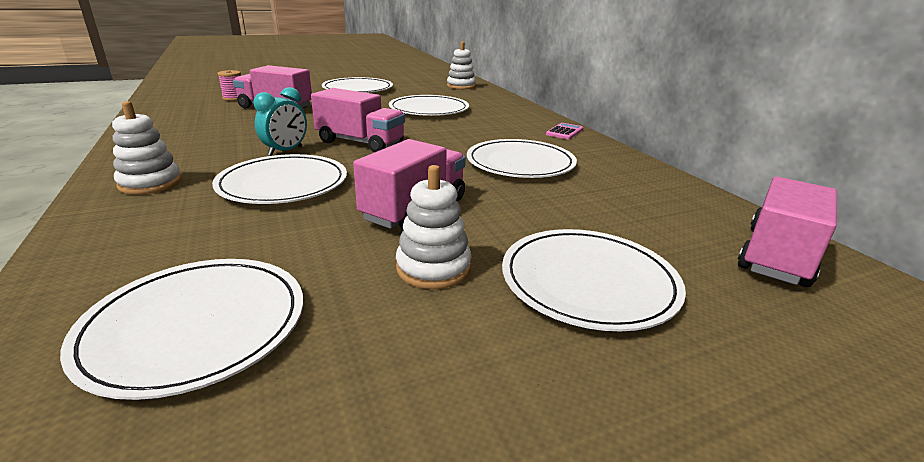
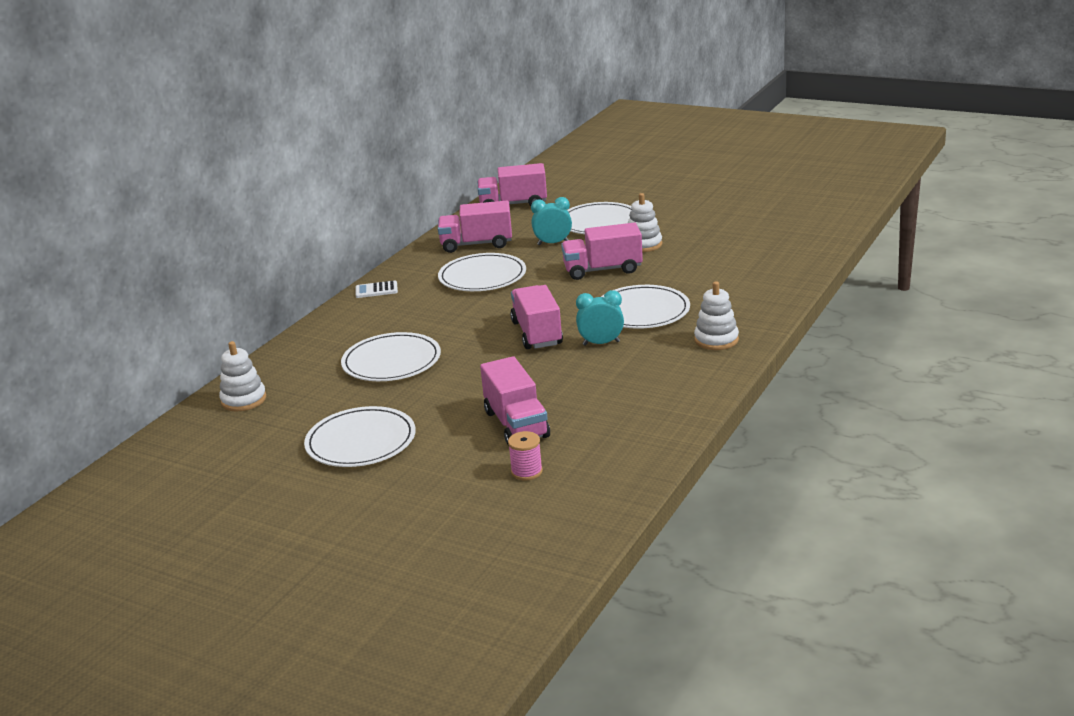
camera: 125 degrees left, 0 degrees up
white plate [60,259,303,400] -> none
pink calculator [546,123,583,139] -> white calculator [356,280,398,298]
none -> pink truck [438,201,512,253]
none -> turquoise clock [531,197,572,245]

